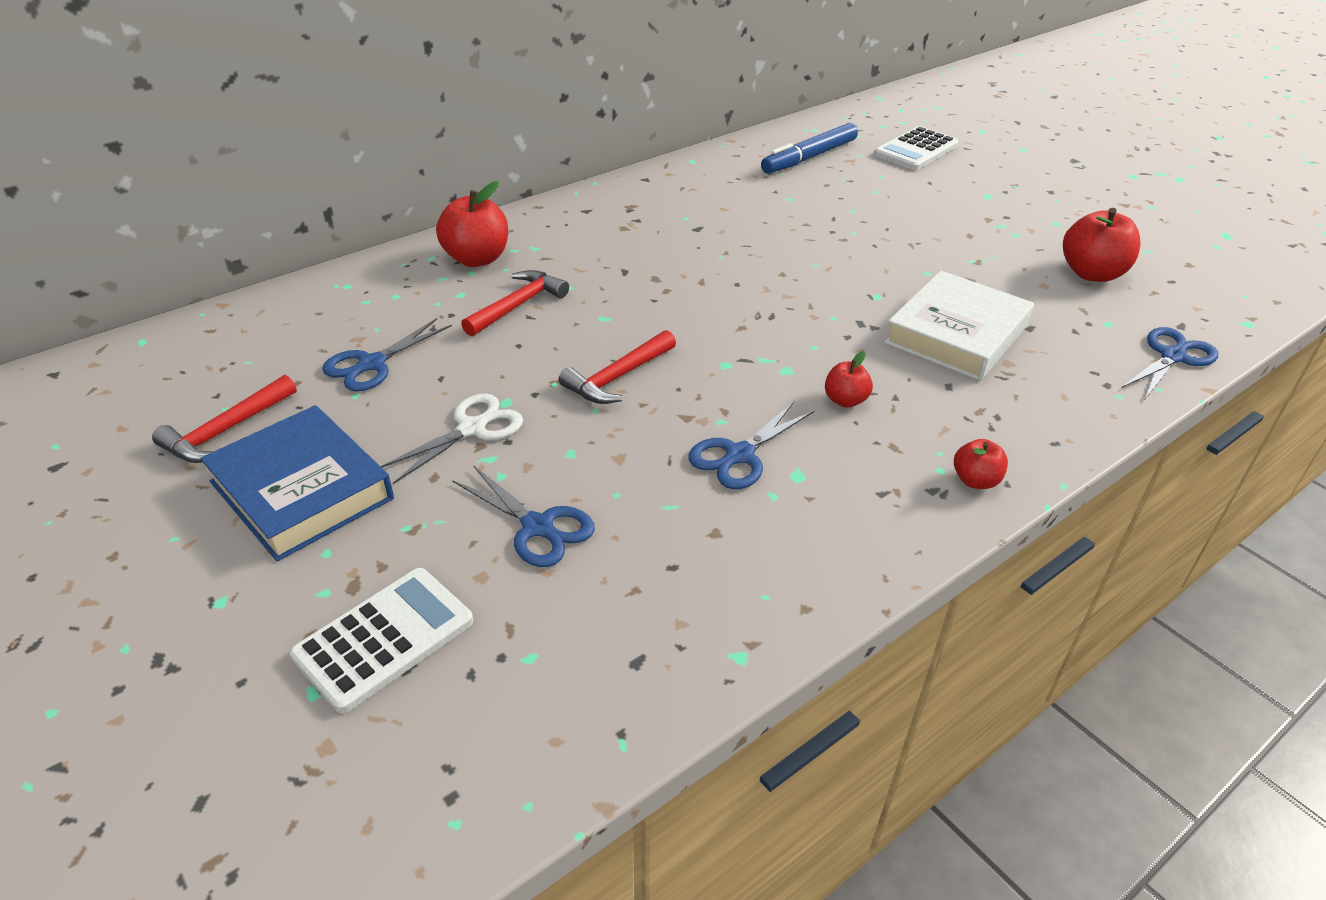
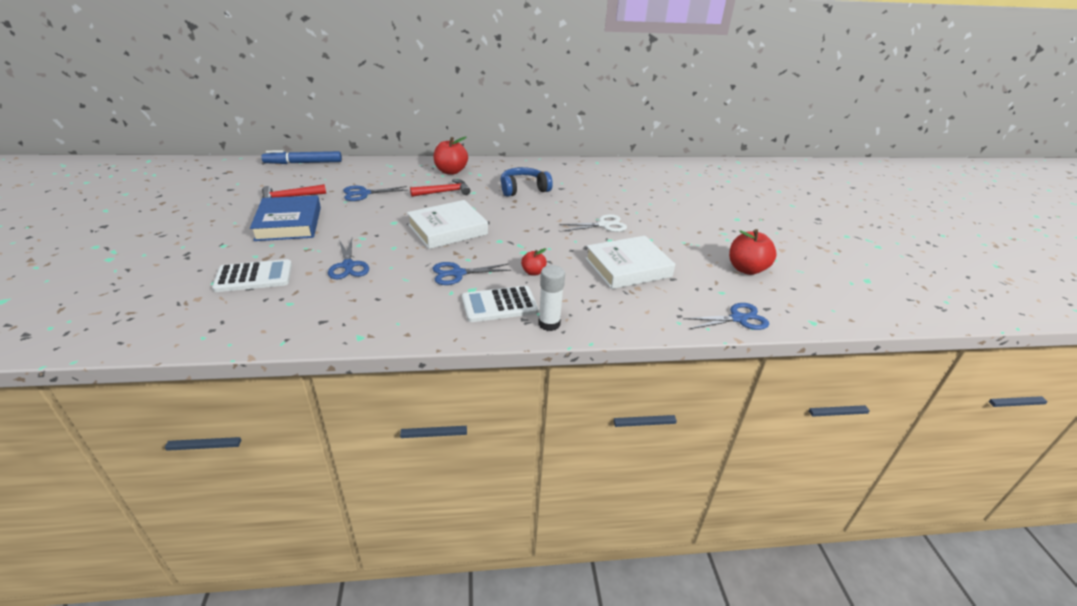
camera: 30 degrees right, 5 degrees down
white scissors [381,394,523,484] -> white scissors moved to [559,214,627,232]
red hammer [559,330,676,404] -> white book [407,200,488,249]
blue marker [761,123,858,174] -> blue marker moved to [261,150,342,164]
white calculator [874,126,959,170] -> white calculator moved to [462,286,538,322]
red apple [954,439,1008,489] -> white glue stick [538,265,565,331]
none -> blue headphones [500,167,553,197]

